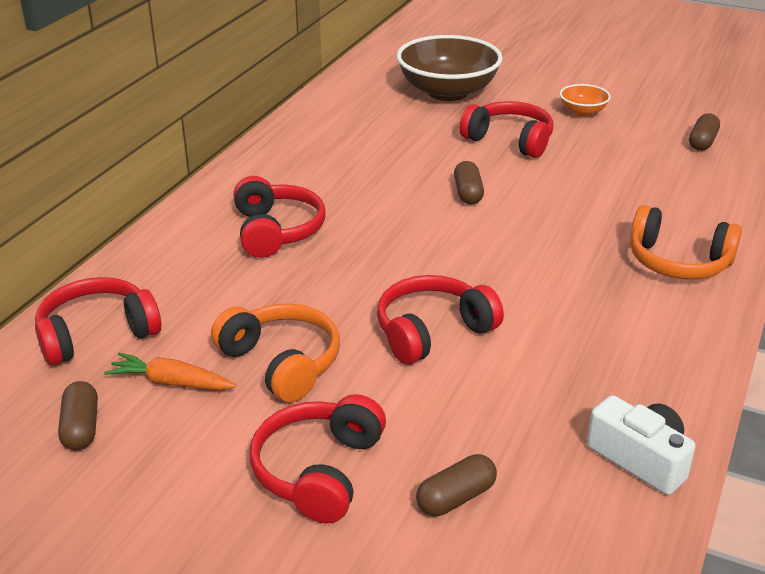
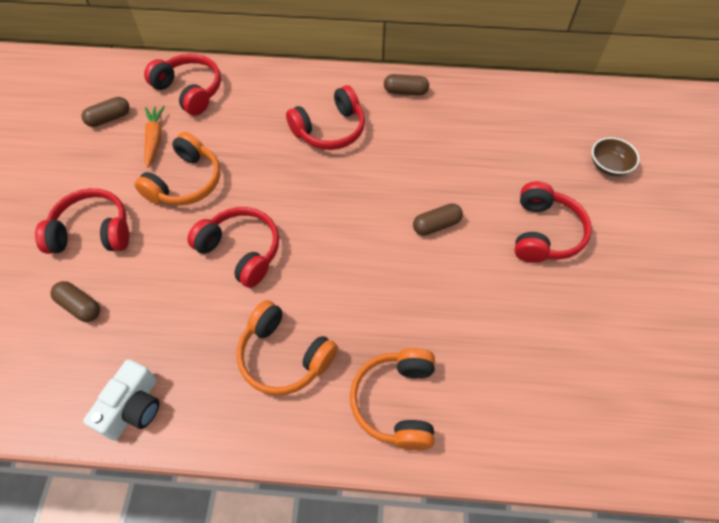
camera: 70 degrees right, 25 degrees up
brown bowl [397,35,503,101] -> brown bowl [592,137,639,176], size x0.46
orange bowl [560,84,611,116] -> none
brown capsule [689,113,720,151] -> brown capsule moved to [384,74,429,95]
none -> orange headphones [237,300,338,395]

